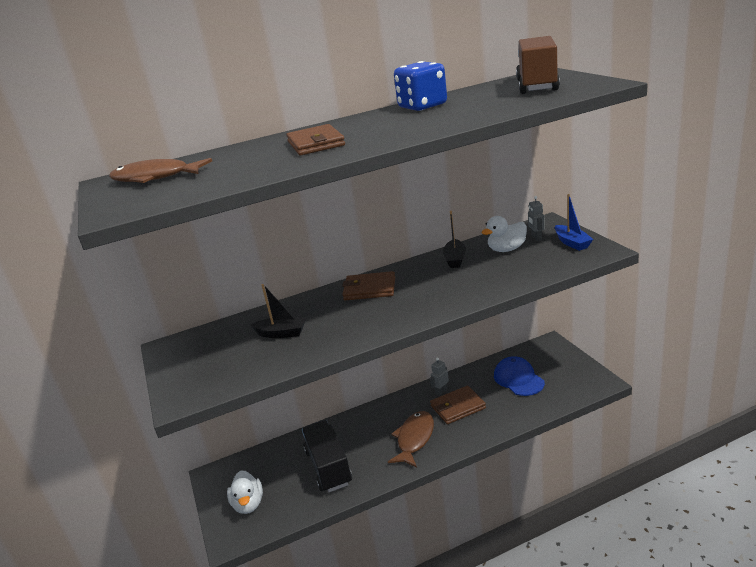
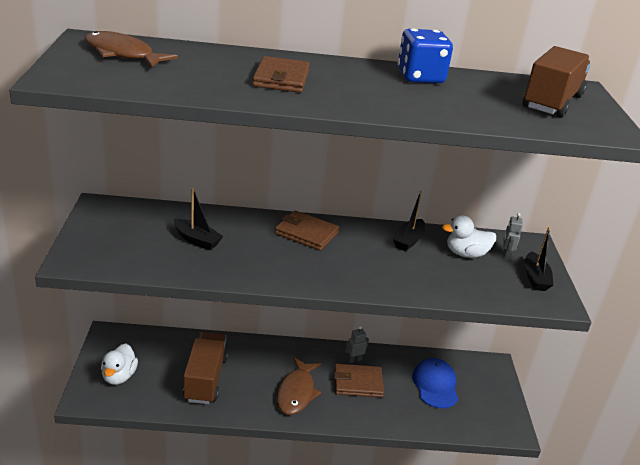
camera: 15 degrees right, 5 degrees up
black truck [302,420,352,492] -> brown truck [183,331,228,404]
brown fish [388,411,434,468] -> brown fish turned 150 degrees clockwise [277,357,322,415]
blue boat [555,194,593,251] -> black boat [525,227,553,291]

